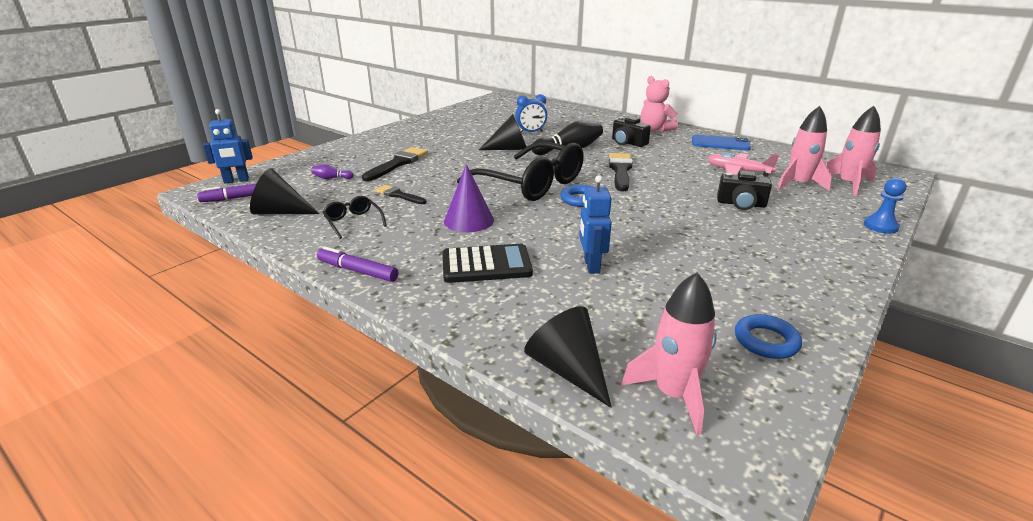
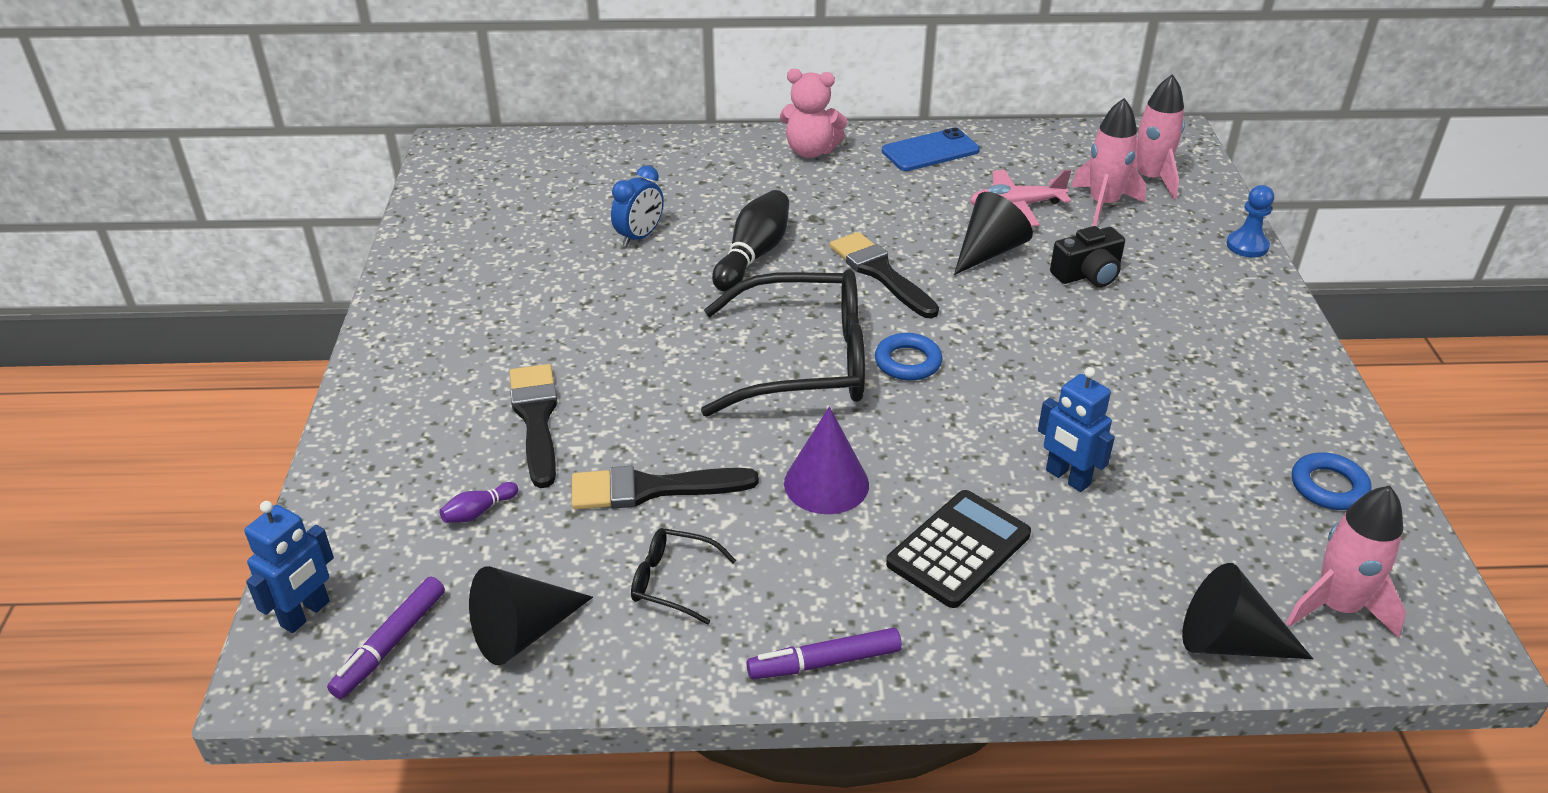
camera: 40 degrees left, 10 degrees up
black brush [375,185,427,204] -> black brush [572,466,759,510], size x1.62
black cone [479,114,527,150] -> black cone moved to [954,192,1033,275]
black camera [612,116,651,147] -> none

